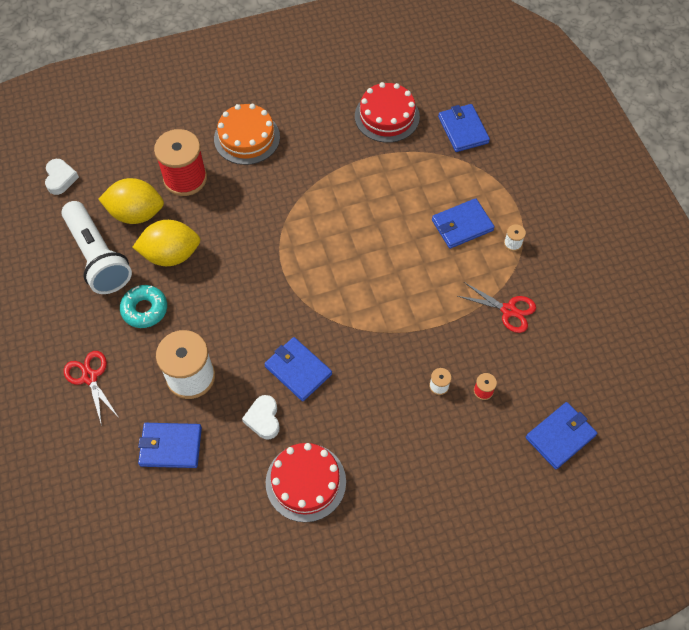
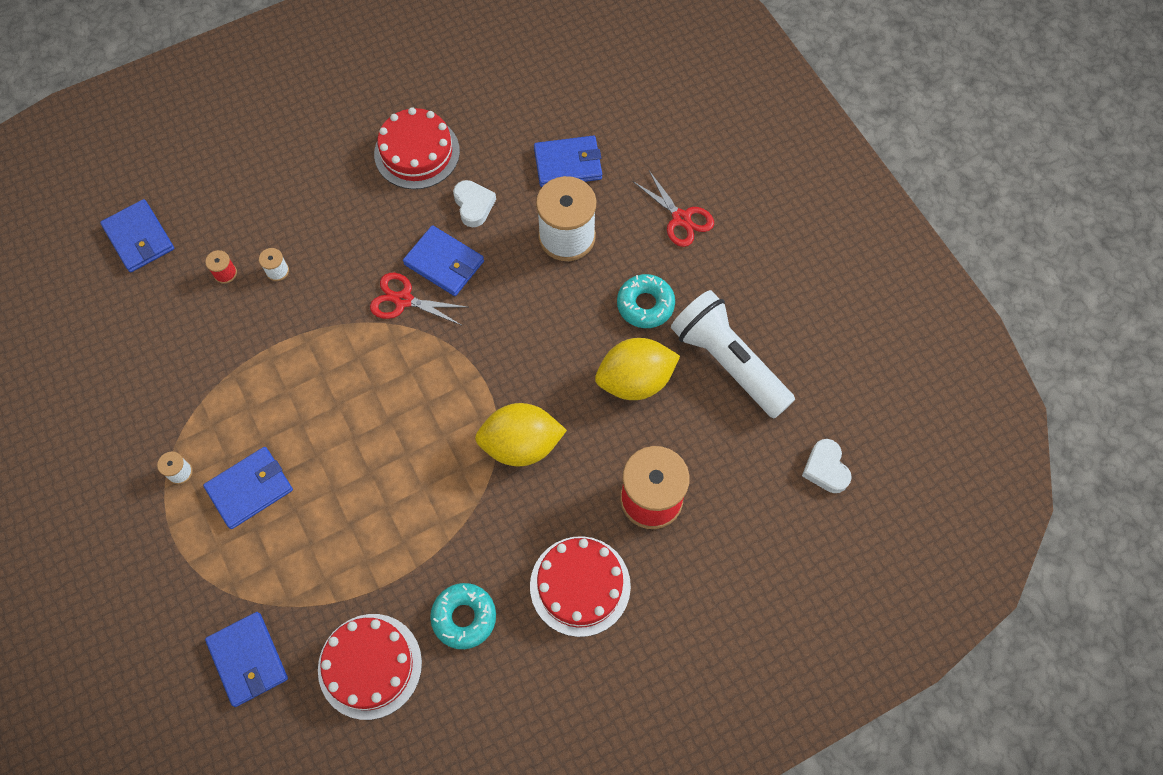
camera: 170 degrees right, 5 degrees up
yellow lemon [99,178,164,224] -> yellow lemon moved to [475,403,567,466]
orange cake [214,104,280,165] -> red cake [530,536,631,637]
red scissors [458,282,536,333] -> red scissors moved to [370,273,467,325]
blue wallet [526,402,597,469] -> blue wallet turned 75 degrees counterclockwise [100,199,174,272]
none -> turquoise donut [430,583,496,649]

